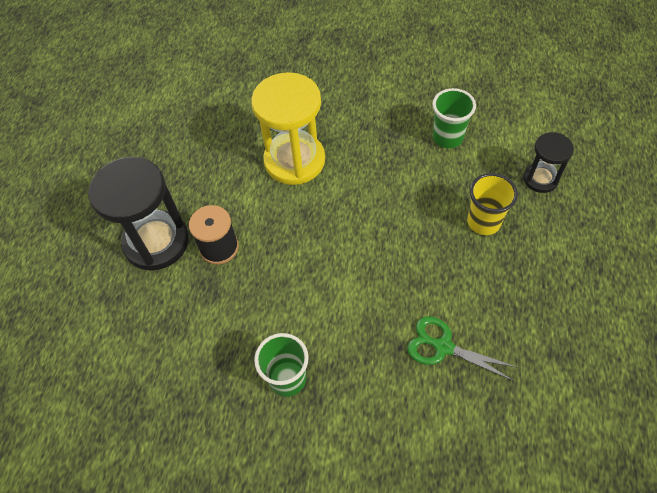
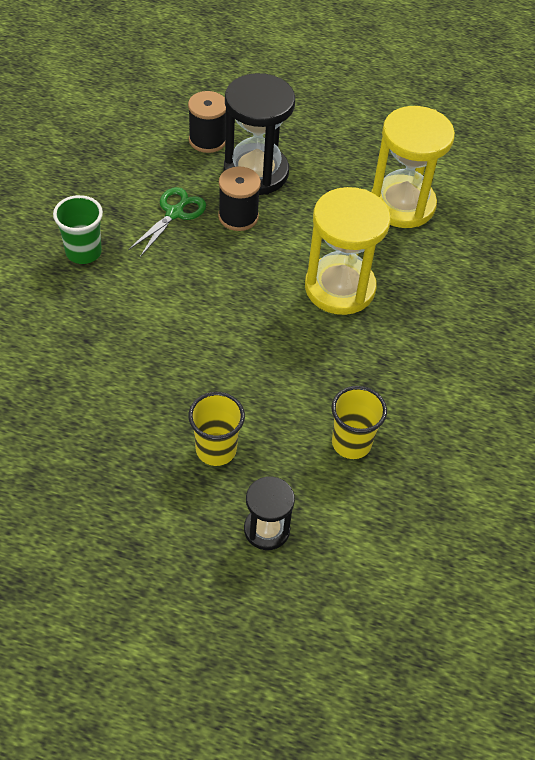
camera: 90 degrees right, 5 degrees down
green scissors [407,317,518,381] -> green scissors moved to [128,187,206,257]
green cup [433,88,476,148] -> yellow cup [331,386,387,459]
none -> black spool [188,91,226,153]
none -> yellow hourglass [371,106,455,228]

